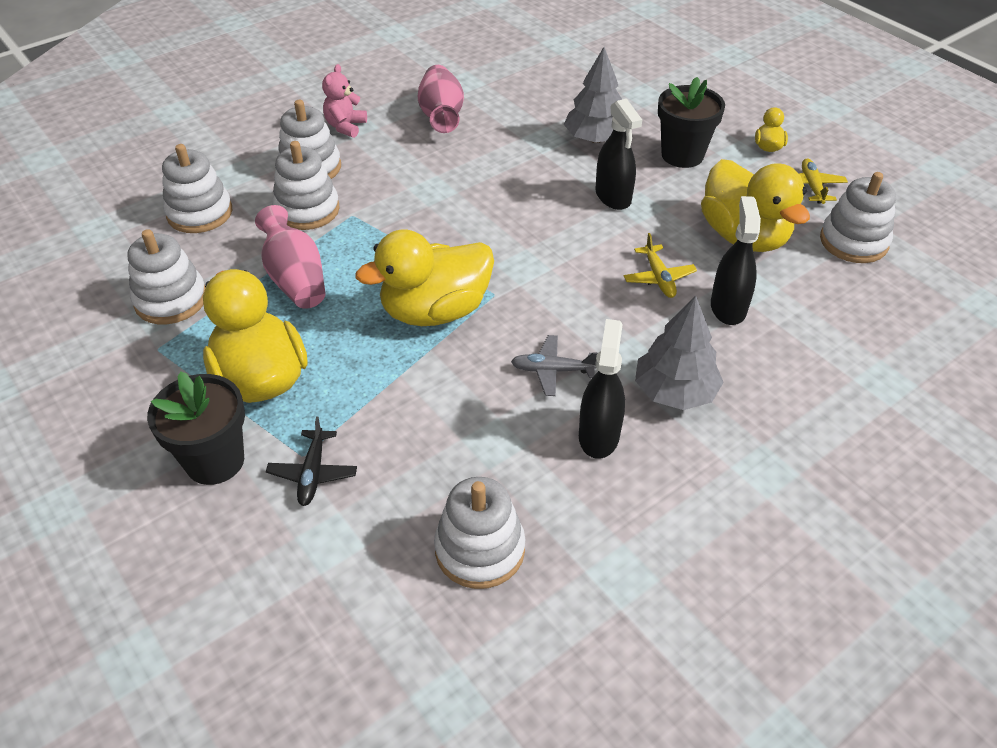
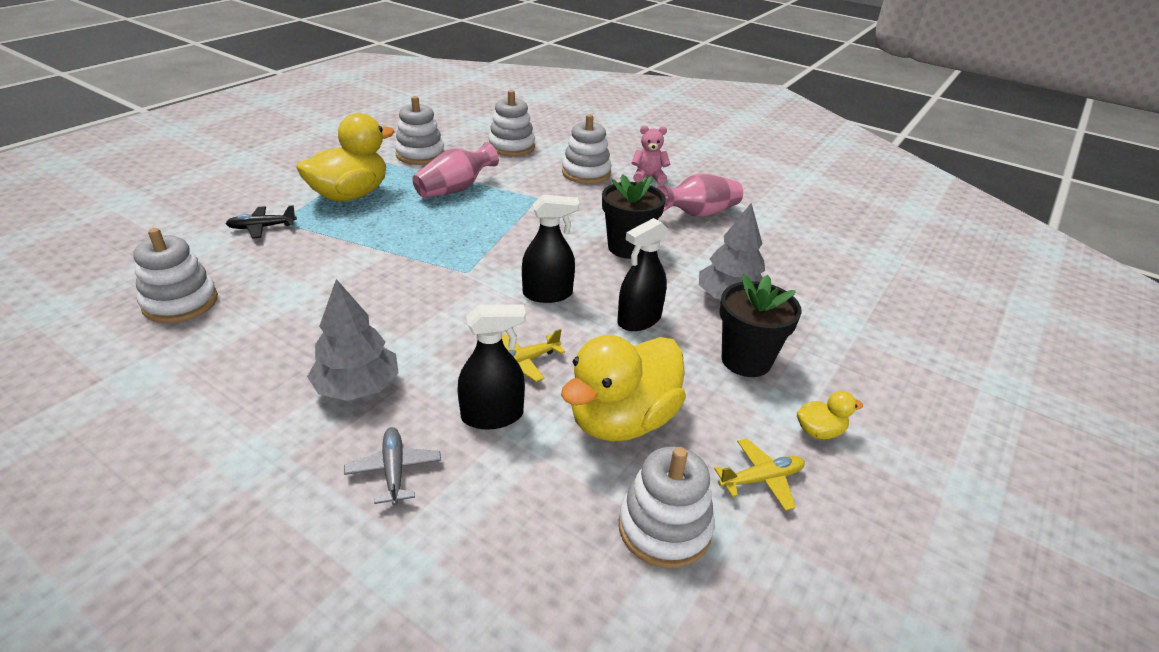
camera: 70 degrees right, 10 degrees down
black flower pot [147,371,245,485] -> black flower pot moved to [602,174,666,259]
white stacking toy [272,141,340,230] -> none
yellow duck [355,229,494,326] -> none
grey plane [511,335,598,396] -> grey plane moved to [344,427,441,506]
black spray bottle [579,319,625,459] -> black spray bottle moved to [522,194,579,303]

